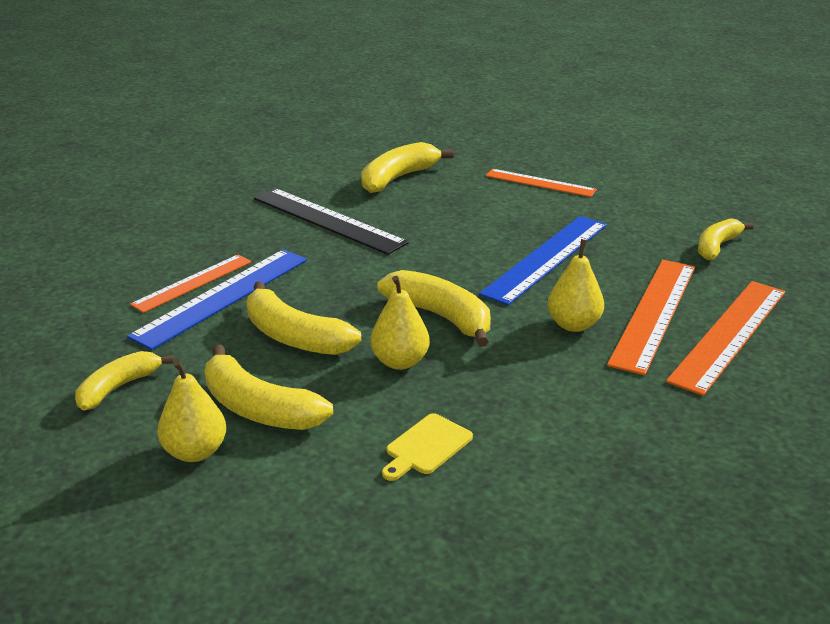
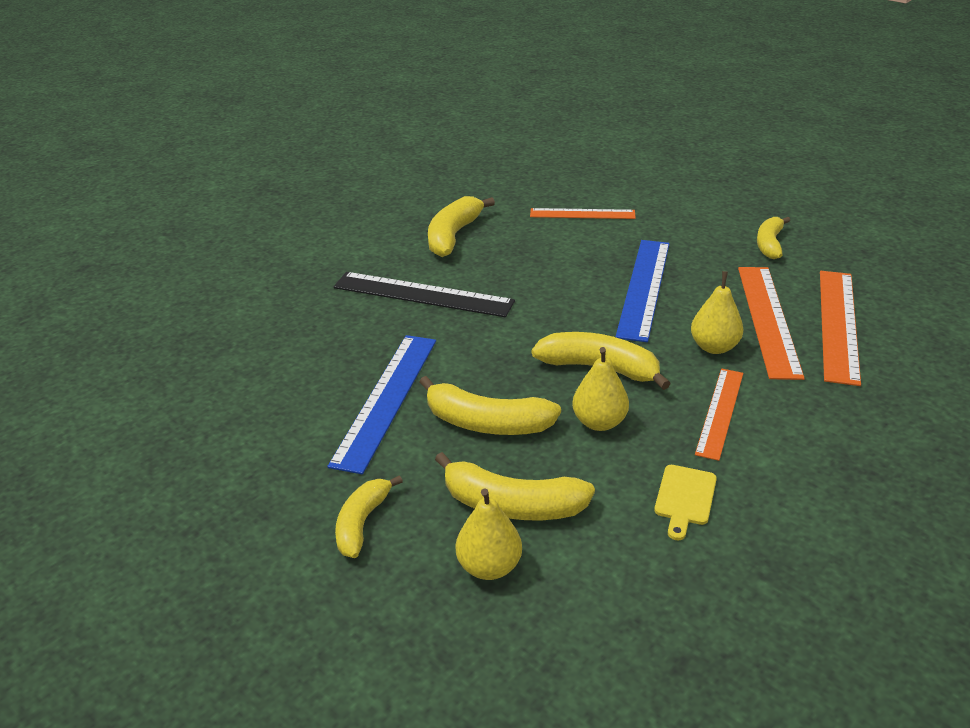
camera: 20 degrees left, 5 degrees up
orange ruler [130,255,252,313] -> orange ruler moved to [695,368,743,461]

